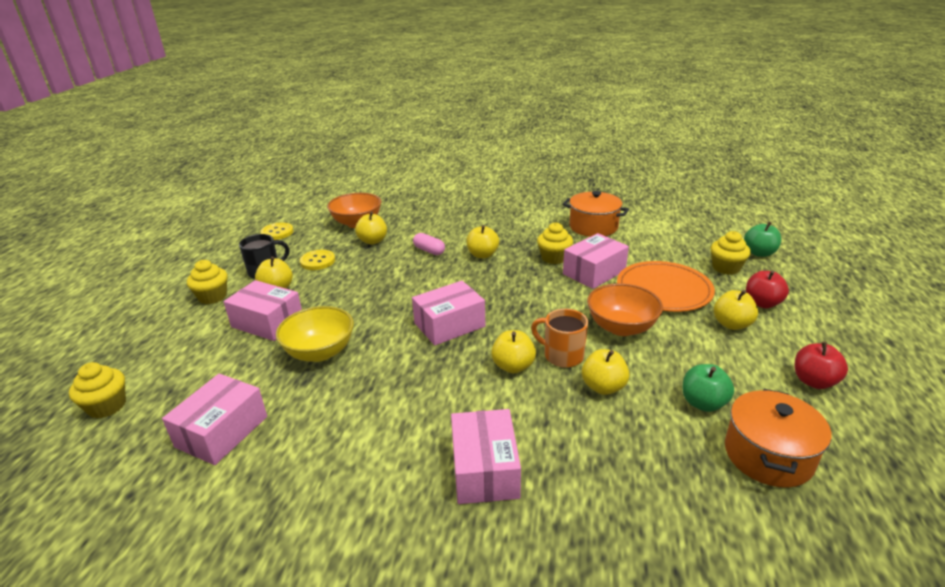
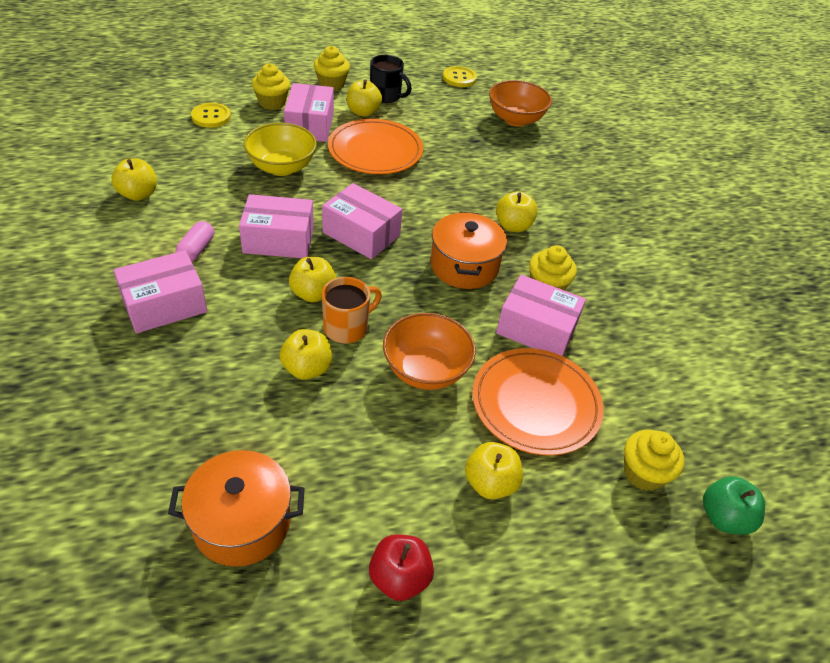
camera: 60 degrees right, 15 degrees up
yellow cupcake [69,362,126,418] -> yellow cupcake moved to [252,63,290,110]
pink box [162,374,267,465] -> pink box moved to [239,194,314,258]
yellow button [300,250,335,270] -> yellow button moved to [191,103,231,128]
yellow apple [355,212,387,244] -> yellow apple moved to [112,159,157,201]
pink capsule [413,233,445,255] -> pink capsule moved to [176,221,214,262]
orange mug [531,309,588,368] -> orange mug turned 45 degrees clockwise [322,277,382,343]
orange pot [563,191,629,237] -> orange pot moved to [431,212,507,289]
green apple [682,364,734,412] -> none
red apple [746,270,789,308] -> none
none -> orange plate [328,119,423,174]

